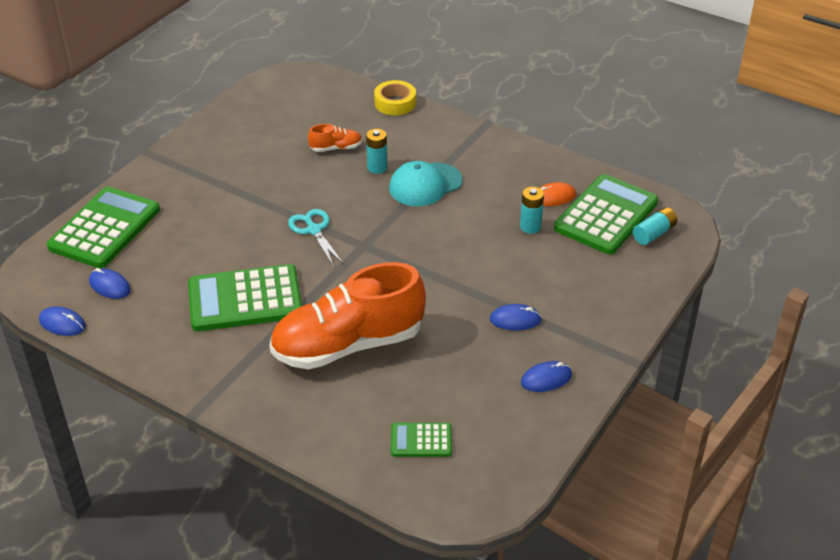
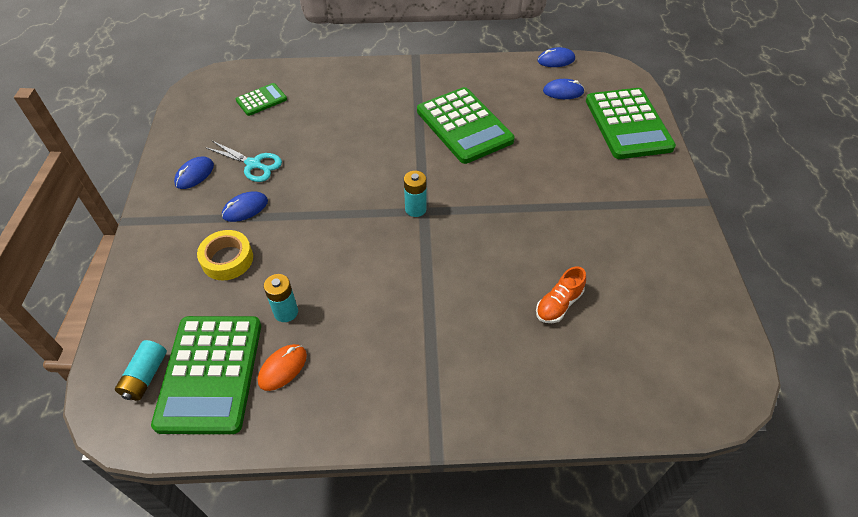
camera: 145 degrees right, 10 degrees up
green calculator [188,264,302,331] -> green calculator turned 105 degrees clockwise [417,87,515,164]
orange shoe [269,262,426,369] -> none
turquoise scissors [288,209,344,266] -> turquoise scissors moved to [205,140,282,182]
turquoise battery [366,129,387,174] -> turquoise battery moved to [404,171,427,217]
yellow tape [374,80,416,115] -> yellow tape moved to [197,230,253,280]
turquoise cap [389,161,463,206] -> none

